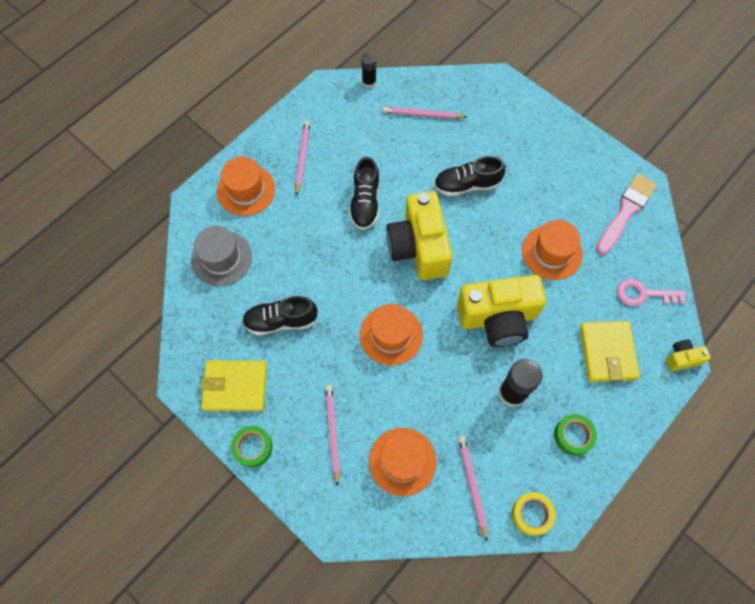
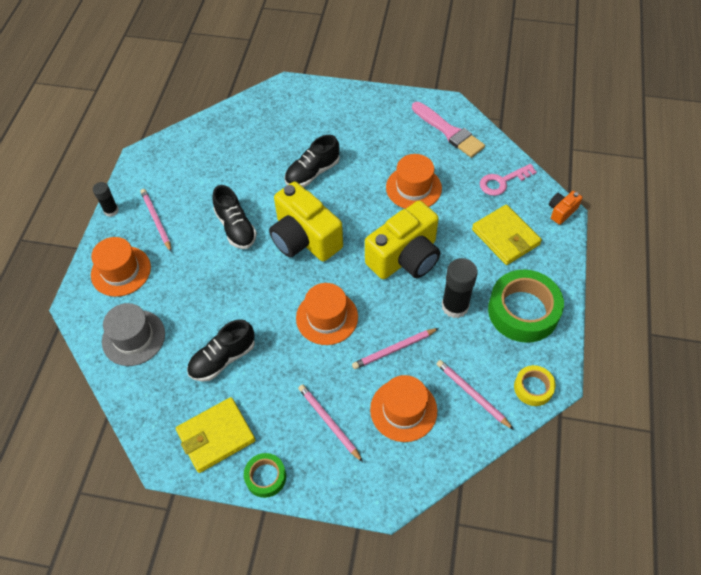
camera: 30 degrees left, 10 degrees down
black glue stick [361,53,377,88] -> black glue stick moved to [93,182,119,217]
pink pencil [383,107,466,119] -> pink pencil moved to [352,328,439,369]
green tape [554,414,597,456] -> green tape [488,269,564,343], size x1.93
pink brush [596,174,657,255] -> pink brush turned 135 degrees clockwise [412,102,485,158]
yellow camera [666,339,711,371] -> orange camera [549,191,582,225]

